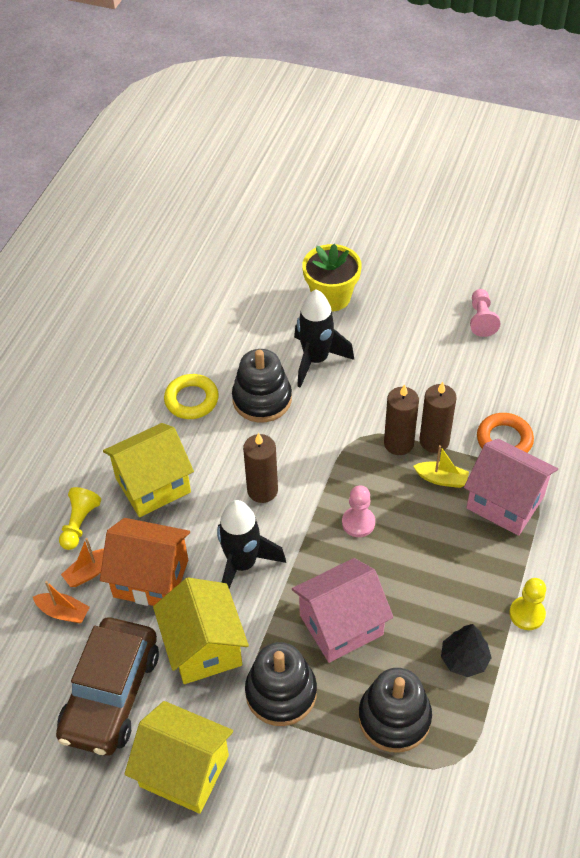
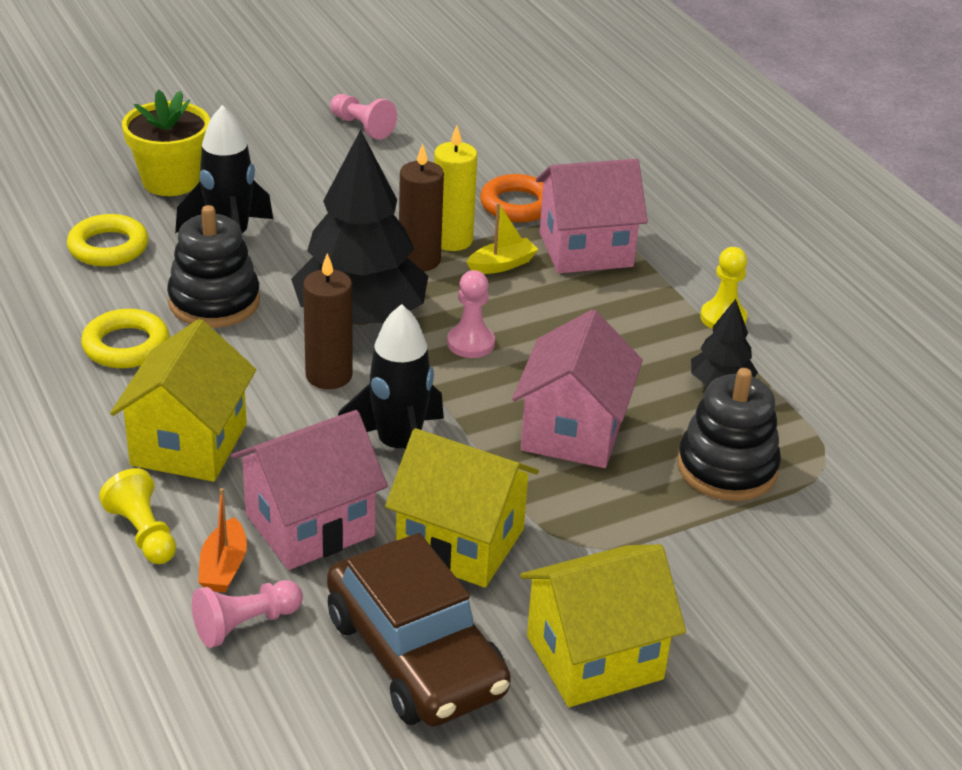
camera: 50 degrees left, 15 degrees down
orange boat [33,581,90,623] -> pink pawn [192,580,303,648]
orange house [100,518,190,606] -> pink house [231,410,388,570]
black stacking toy [245,642,317,726] -> none
brown candle [420,382,457,453] -> yellow candle [434,126,477,251]
none -> yellow ring [67,214,148,267]
none -> black tree [291,130,428,325]

